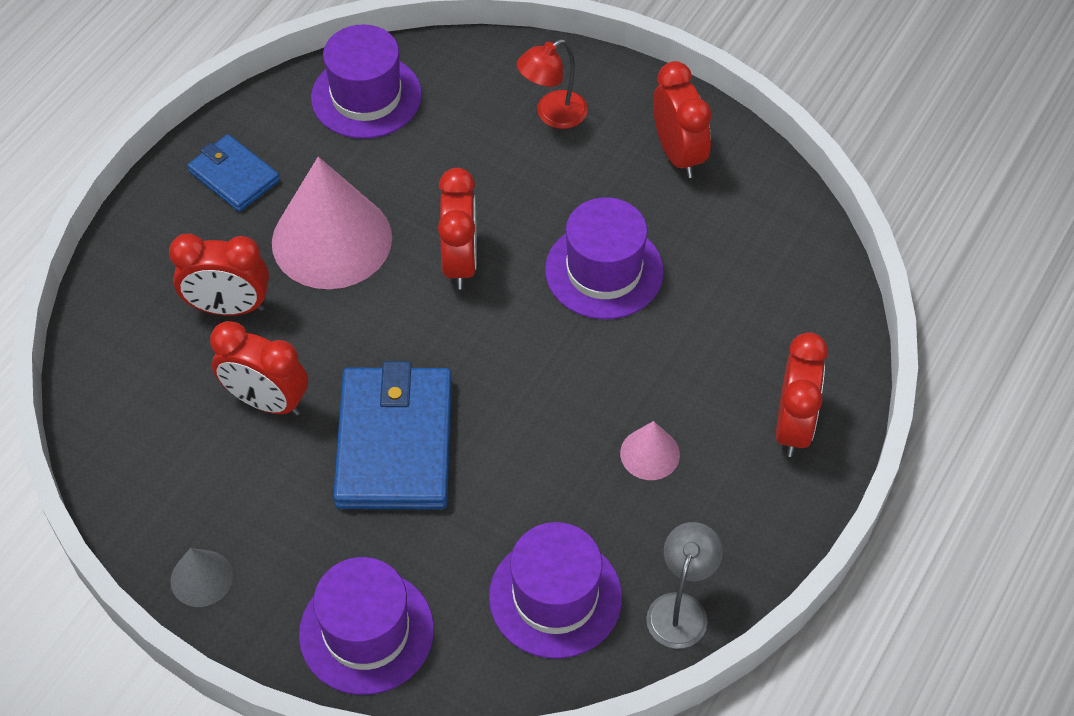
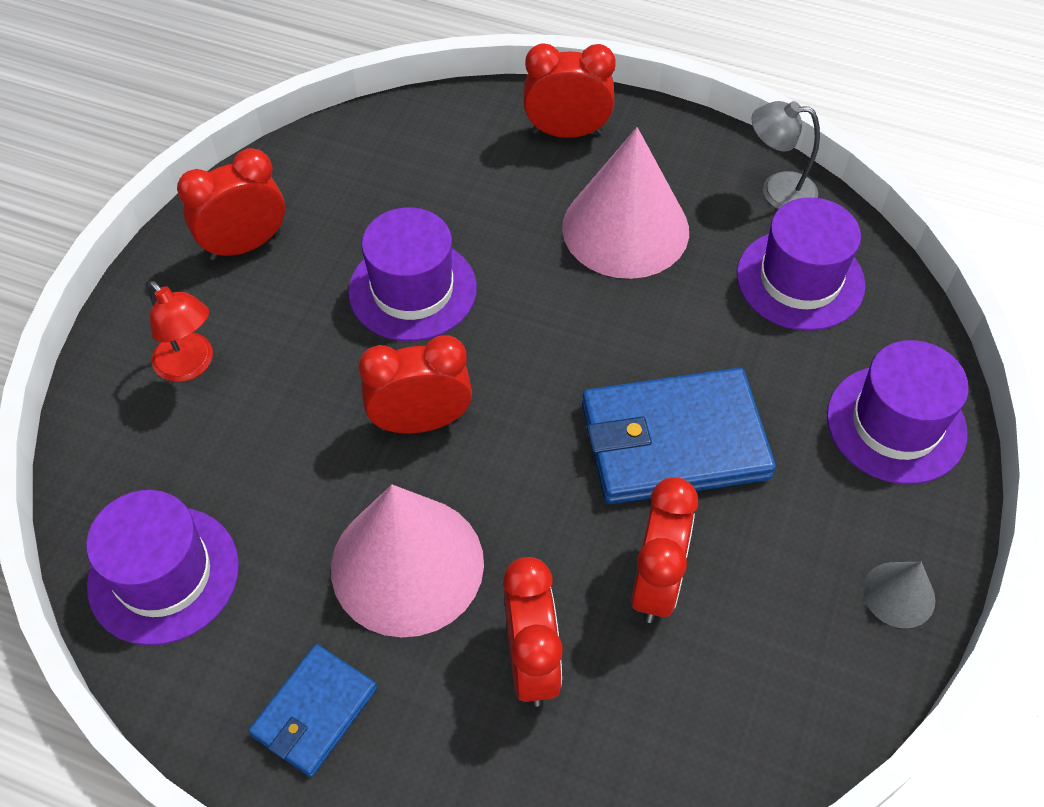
camera: 100 degrees left, 0 degrees up
pink cone [620,421,680,480] -> pink cone [562,127,689,279], size x2.18

